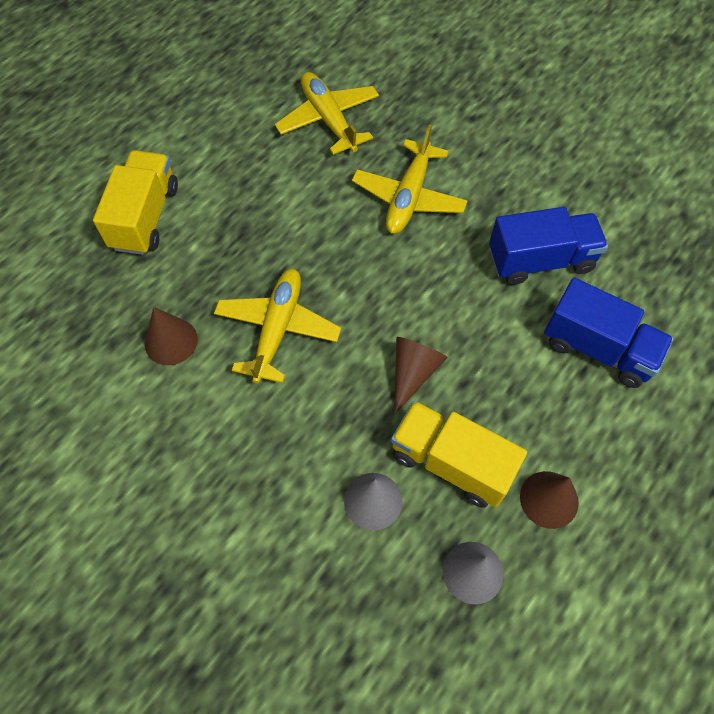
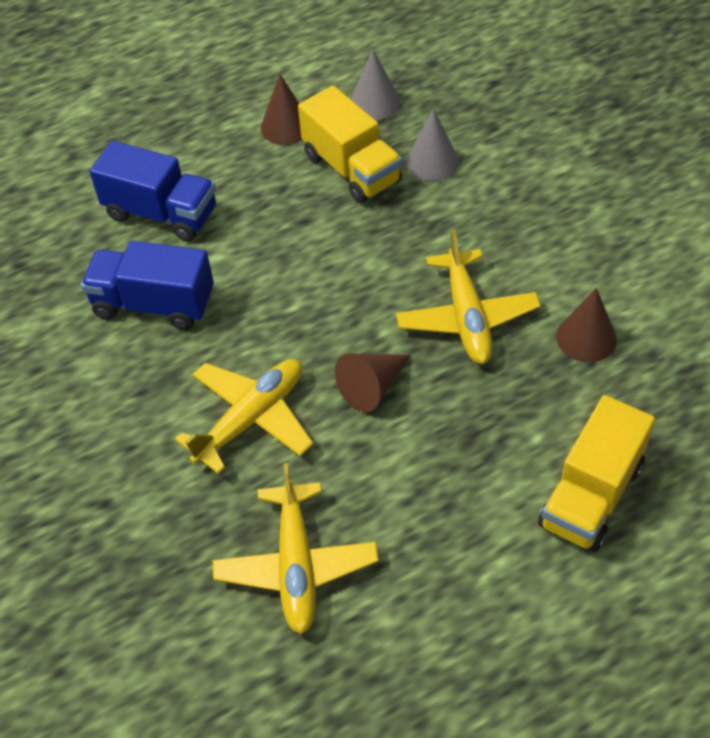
camera: 155 degrees left, 10 degrees down
yellow plane [214,269,341,384] -> yellow plane turned 45 degrees counterclockwise [396,229,541,364]
brown cone [394,337,448,414] -> brown cone moved to [335,353,411,412]
blue truck [544,278,674,388] -> blue truck turned 150 degrees clockwise [90,141,216,242]

